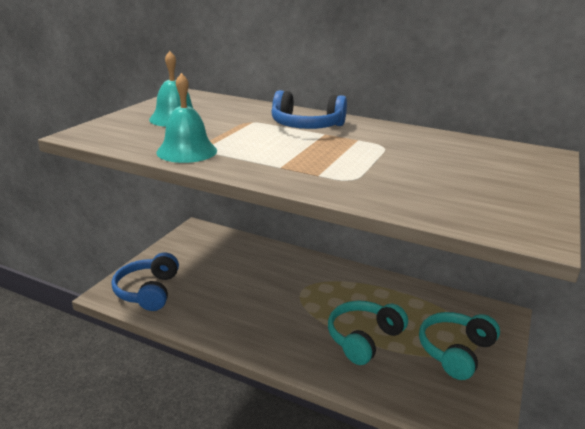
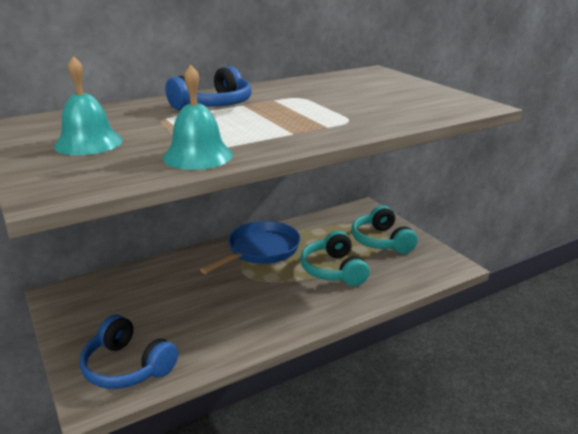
camera: 55 degrees left, 0 degrees up
none -> blue pan [200,221,301,274]

